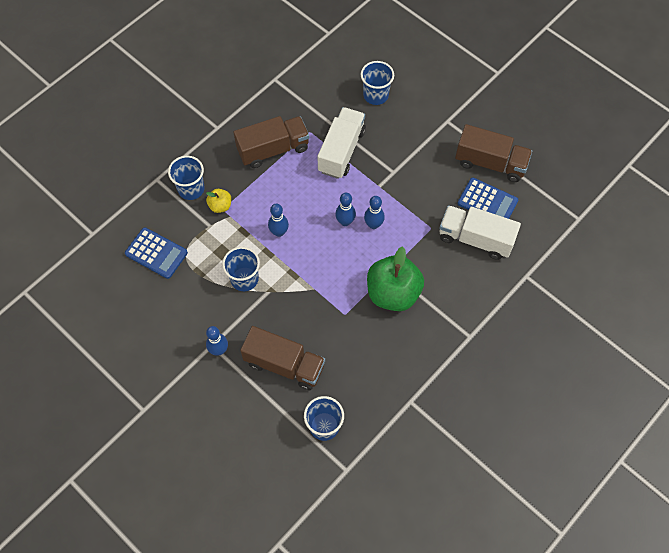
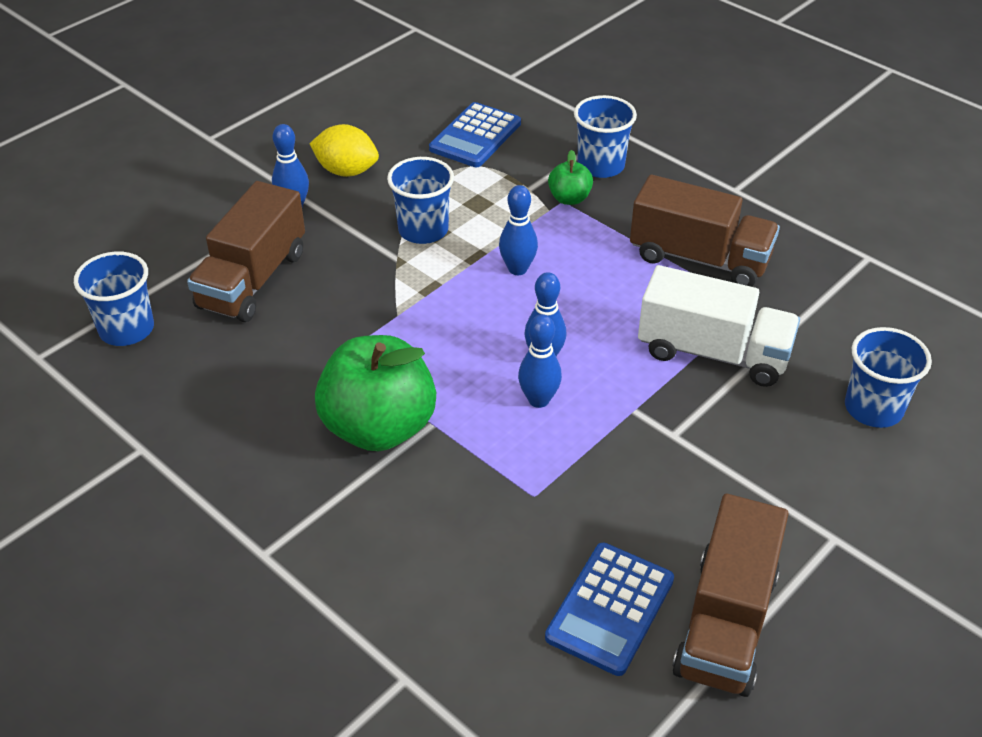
camera: 90 degrees right, 20 degrees down
yellow apple [206,189,231,213] -> green apple [548,150,593,205]
brown truck [234,116,309,168] -> brown truck turned 45 degrees counterclockwise [630,175,780,287]
white truck [439,205,521,260] -> none
none -> yellow lemon [310,124,379,177]

